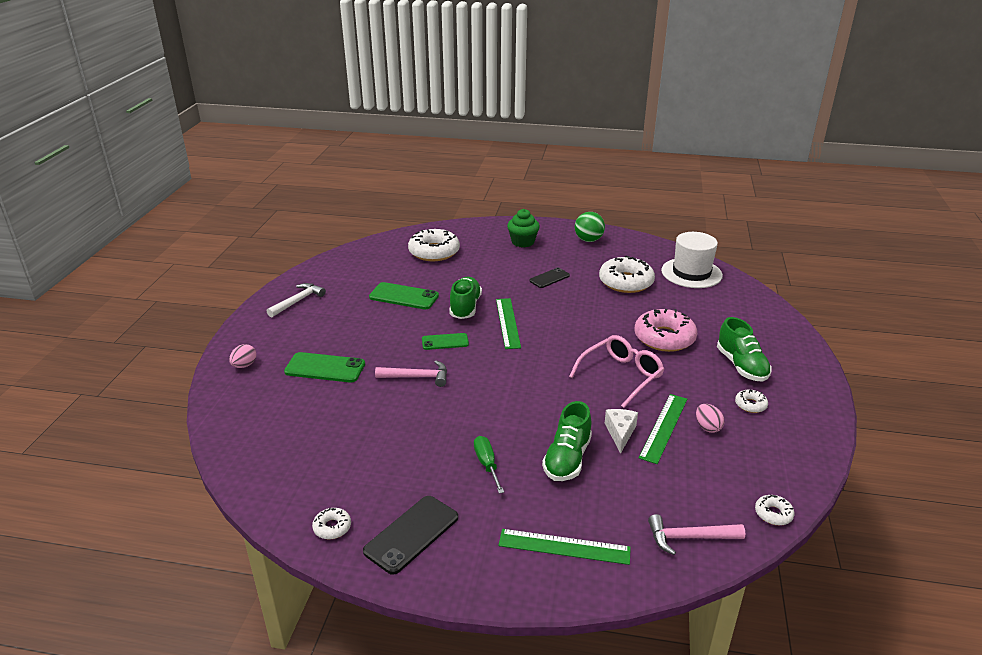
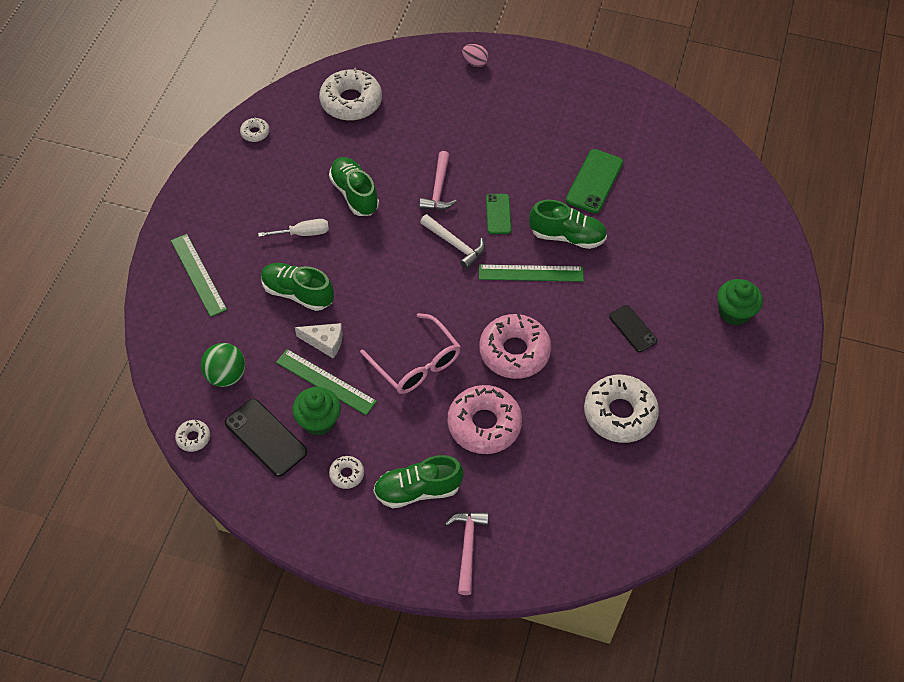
camera: 95 degrees right, 25 degrees up
white hammer [267,283,326,318] -> white hammer moved to [420,214,485,269]
green phone [284,352,365,383] -> none
black phone [363,496,458,575] -> black phone moved to [225,399,308,477]
white donut [408,229,460,261] -> white donut moved to [319,68,382,121]
green screwdriver [474,436,504,494] -> white screwdriver [258,219,329,237]
green ruler [498,529,631,565] -> green ruler turned 45 degrees counterclockwise [171,234,227,317]
green ball [575,212,605,242] -> green ball moved to [201,343,246,387]
pink hammer [648,514,745,555] -> pink hammer moved to [445,512,489,595]
white hat [661,232,723,288] -> none
pink egg [696,404,724,433] -> green cupcake [292,387,341,436]
none -> green shoe [329,157,379,216]
none -> pink donut [479,314,551,379]

